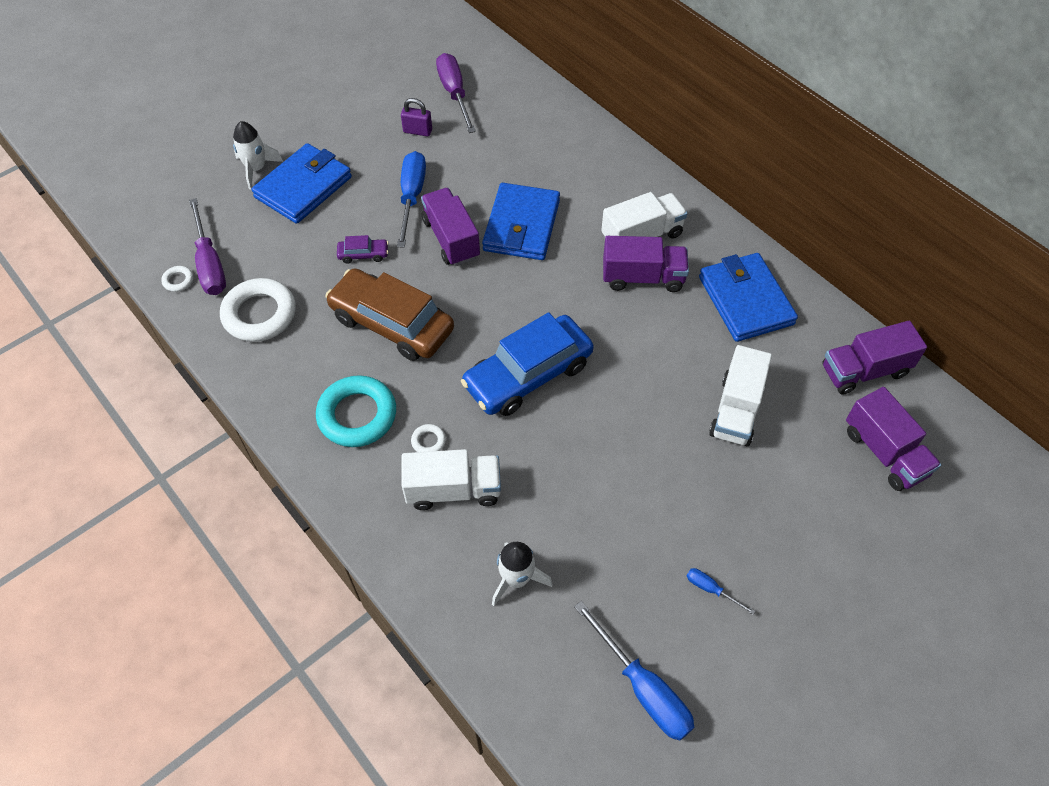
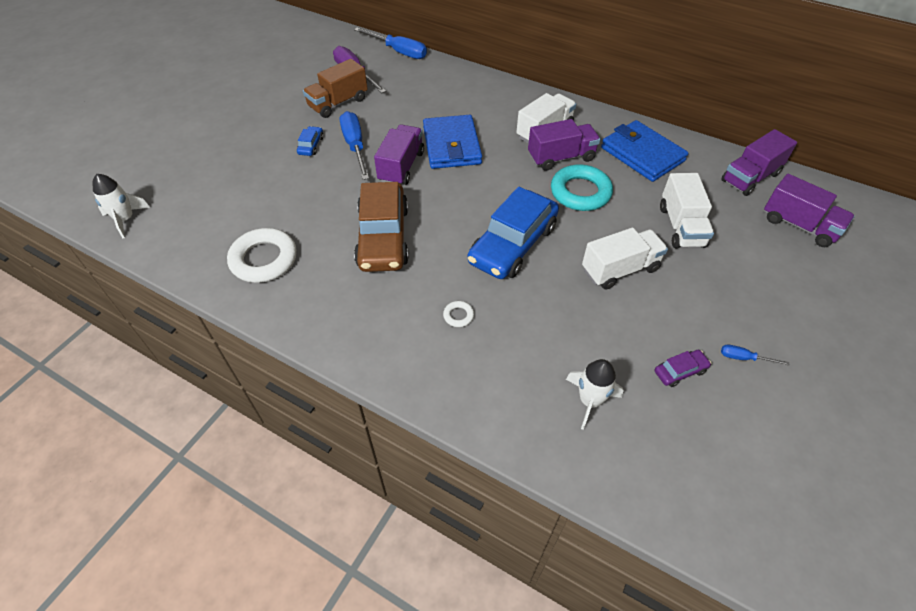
camera: 20 degrees left, 5 degrees down
white ring [161,266,193,292] -> none
purple screwdriver [189,198,226,295] -> none
white rocket [233,121,283,189] -> white rocket moved to [92,174,150,238]
blue wallet [252,143,352,224] -> none
turquoise ring [316,375,396,447] -> turquoise ring moved to [551,164,613,211]
brown car [325,268,454,361] -> brown car turned 105 degrees counterclockwise [354,182,409,272]
purple car [337,235,388,264] -> purple car moved to [655,350,711,387]
purple padlock [401,98,432,136] -> brown truck [303,59,368,118]
white truck [402,449,501,510] -> white truck moved to [582,228,668,289]
purple truck [421,188,480,266] -> purple truck turned 60 degrees clockwise [374,124,424,185]
blue screwdriver [574,601,694,741] -> blue screwdriver moved to [354,27,427,59]
none -> blue car [297,126,324,156]

